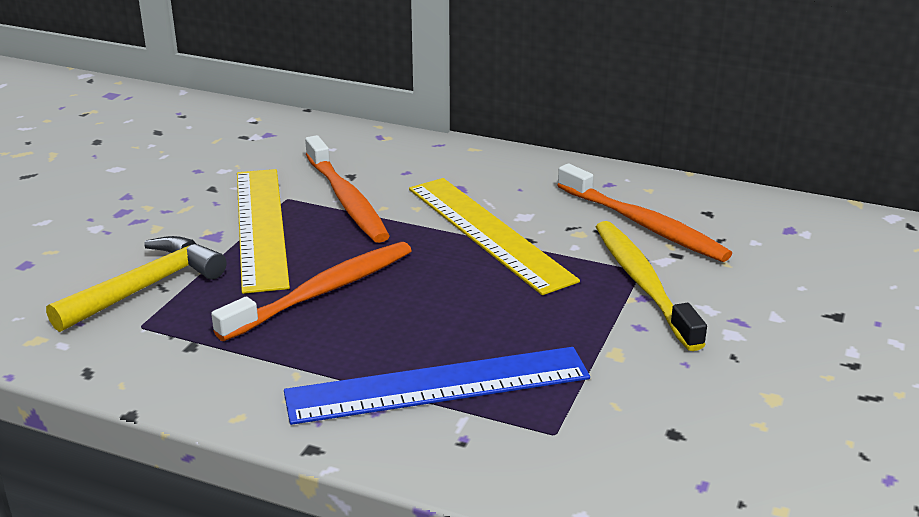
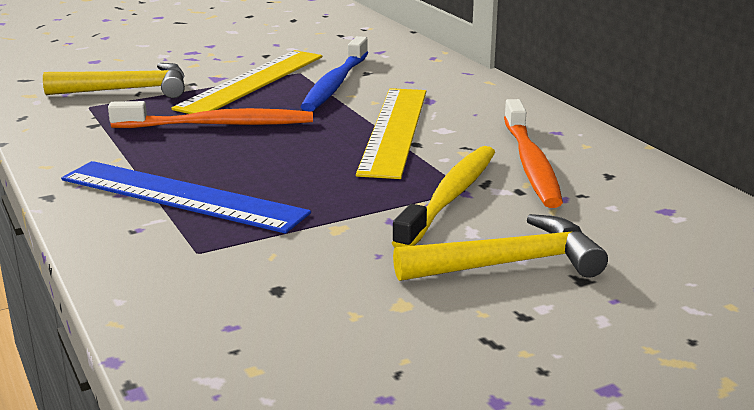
camera: 40 degrees right, 5 degrees down
orange toothbrush [305,135,390,243] -> blue toothbrush [300,36,368,112]
none -> yellow hammer [393,214,608,281]

